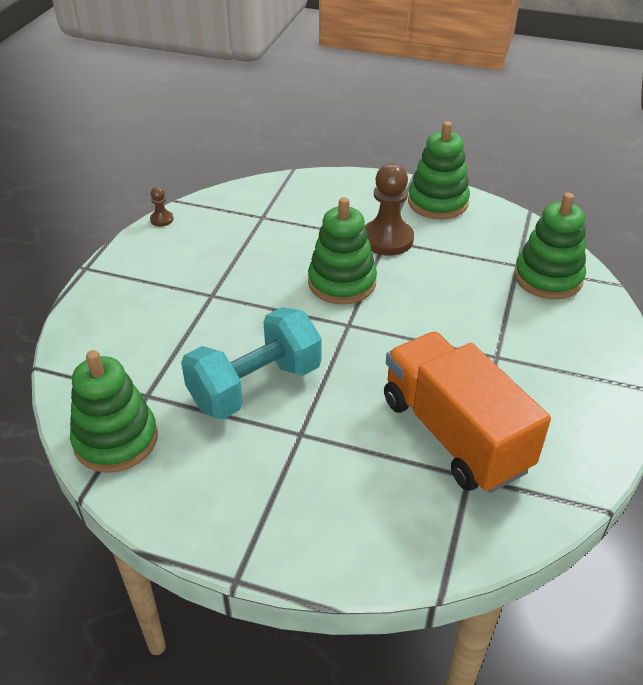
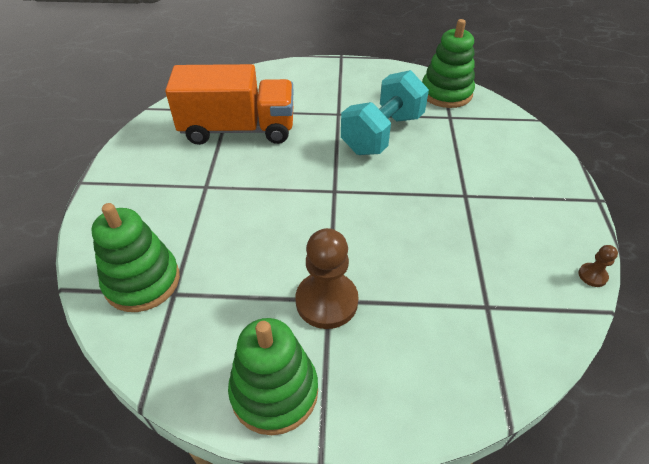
camera: 165 degrees right, 5 degrees up
green stacking toy [308,197,377,304] -> none
orange truck [384,332,551,493] -> orange truck turned 45 degrees counterclockwise [165,64,294,145]

